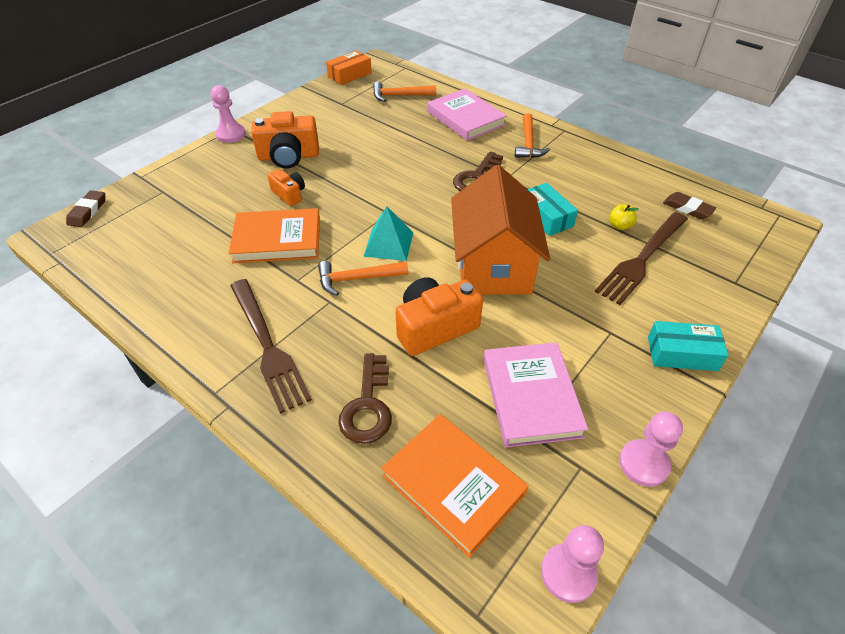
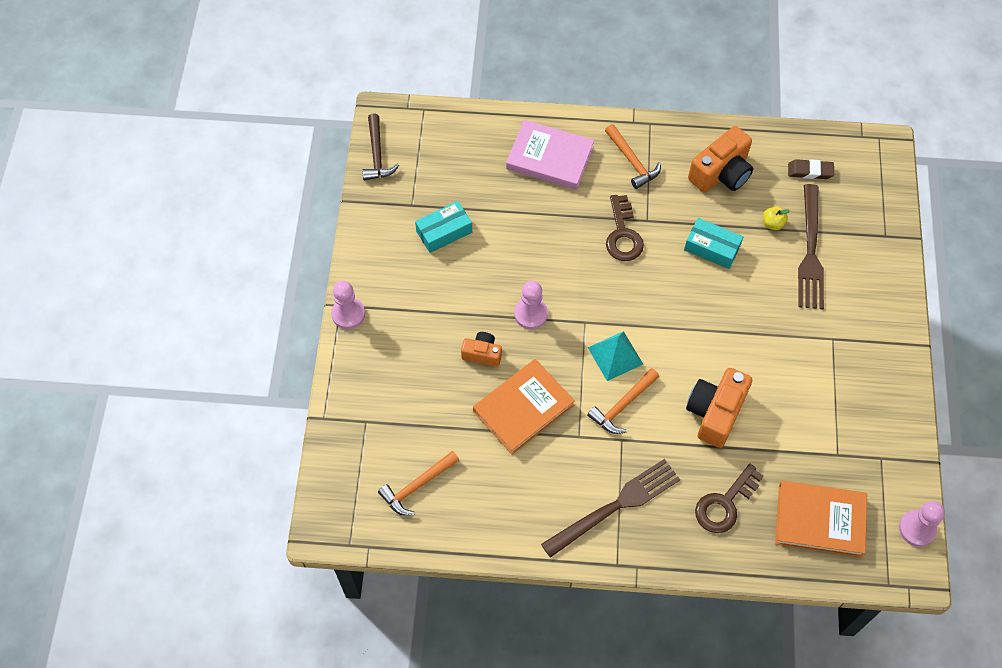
camera: 35 degrees left, 15 degrees up
brown eraser [66,190,105,227] -> none
brown fork [230,279,312,414] -> brown fork turned 60 degrees counterclockwise [541,459,680,558]
orange camera [251,111,319,168] -> orange camera moved to [688,126,753,192]
orange box [326,50,372,85] -> brown hammer [362,113,399,180]
brown key [338,353,392,444] -> brown key turned 75 degrees clockwise [695,464,763,533]
orange hammer [373,81,436,102] -> orange hammer moved to [378,451,459,516]
orange house [451,165,550,295] -> none
pink book [483,342,588,448] -> none
pink pawn [619,412,683,487] -> pink pawn moved to [514,281,548,329]
turquoise box [648,321,729,371] -> turquoise box moved to [415,201,472,253]

